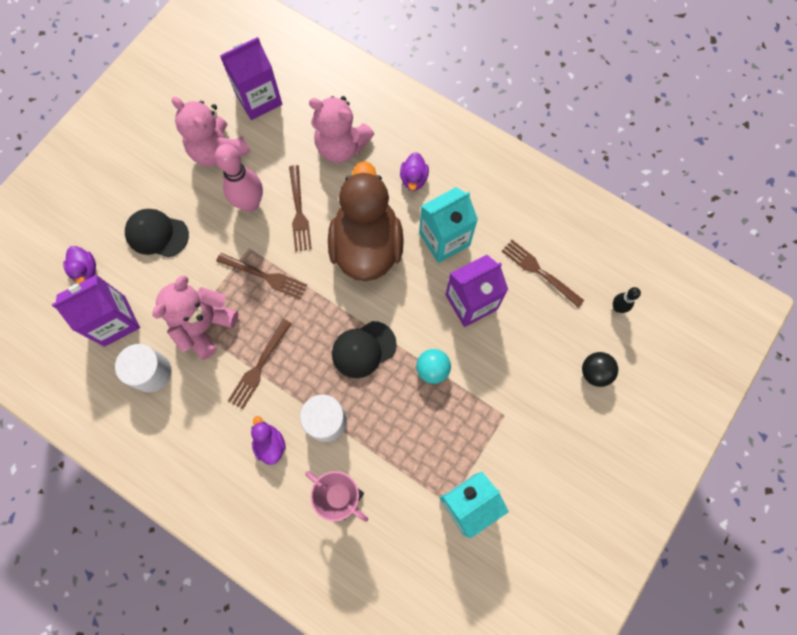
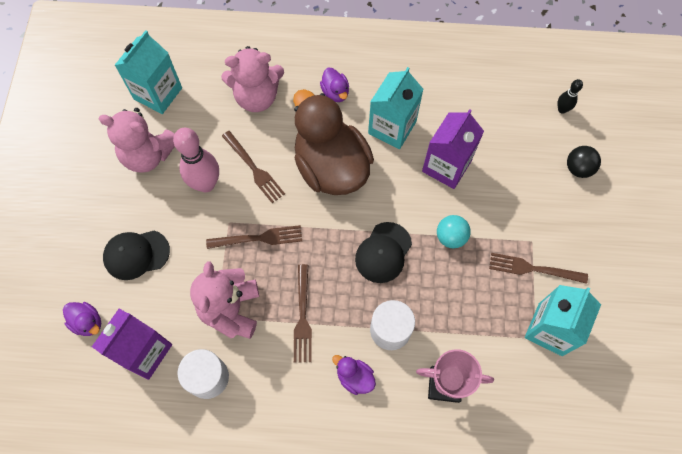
camera: 30 degrees left, 5 degrees down
purple carton [220,37,282,120] -> turquoise carton [115,30,182,114]
brown fork [501,240,584,307] -> brown fork moved to [489,253,588,284]

